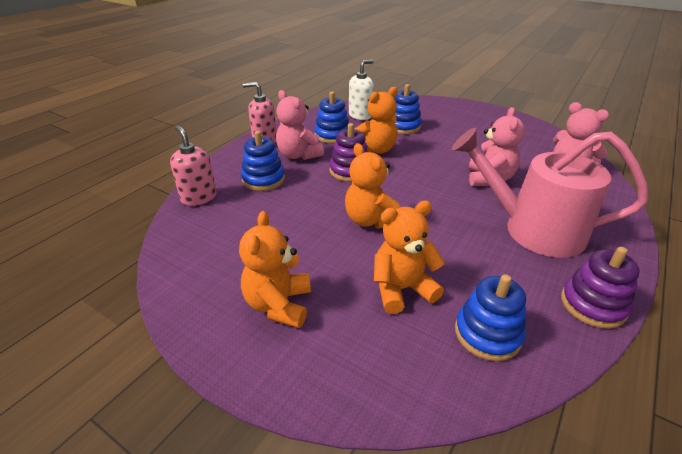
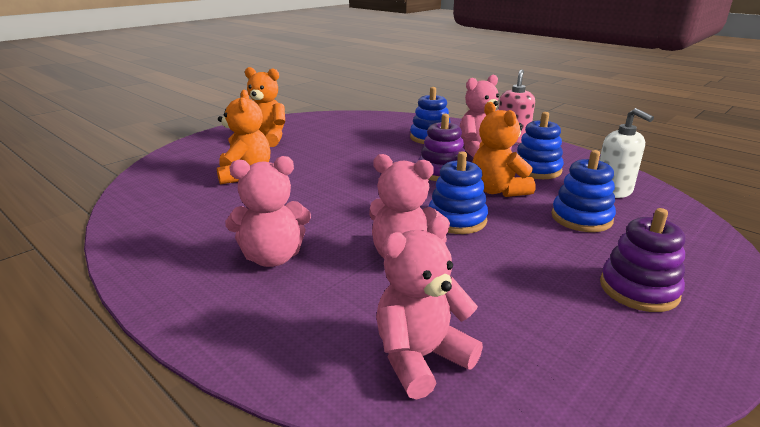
camera: 100 degrees right, 10 degrees down
pink soap dispenser [170,125,217,206] -> none
orange teddy bear [345,143,400,229] -> none
pink watering can [452,128,649,258] -> pink teddy bear [225,156,311,267]
blue stacking toy [455,274,526,361] -> blue stacking toy moved to [429,151,488,234]
purple stacking toy [561,247,640,329] -> purple stacking toy moved to [600,208,685,312]

